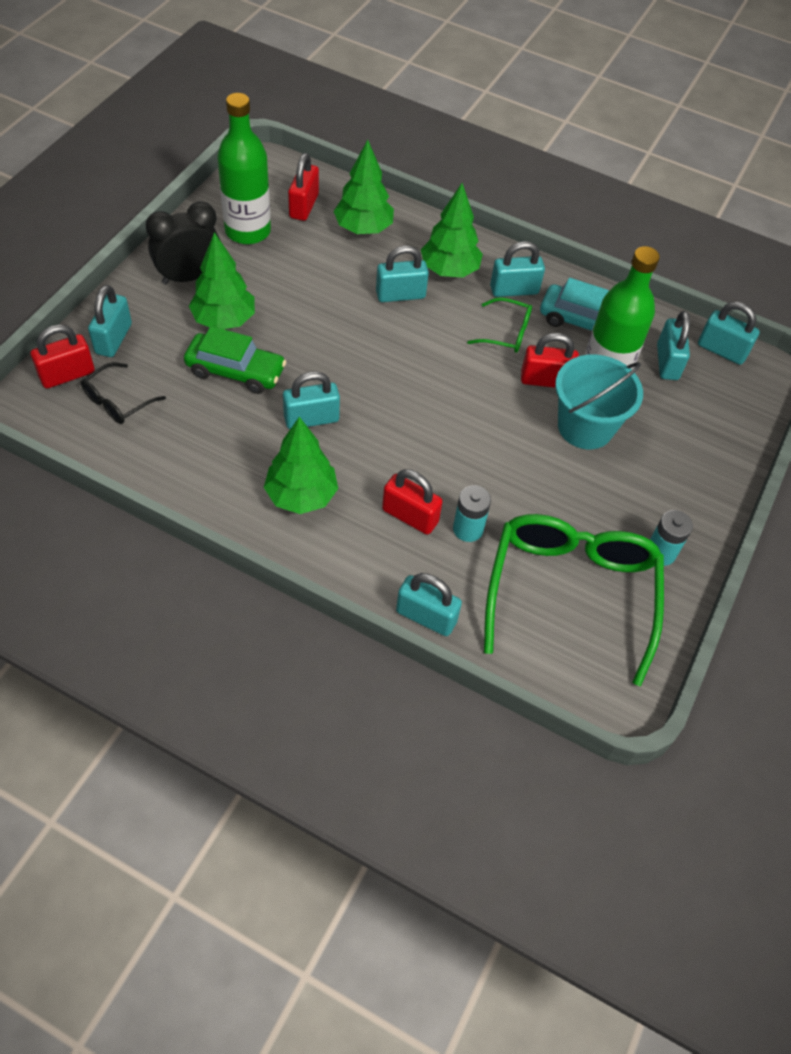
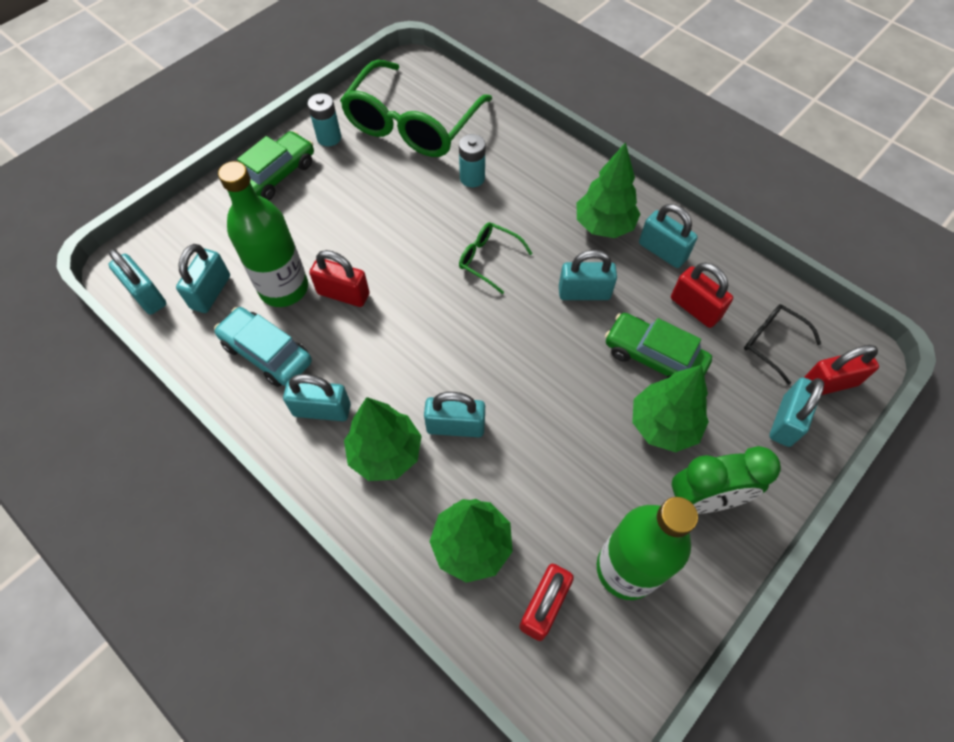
camera: 160 degrees left, 5 degrees up
black glasses [81,362,166,424] -> black glasses turned 105 degrees counterclockwise [744,304,821,385]
black clock [146,201,220,285] -> green clock [672,446,781,514]
red padlock [382,469,443,535] -> red padlock moved to [671,262,733,328]
turquoise padlock [396,573,462,636] -> turquoise padlock moved to [639,204,698,268]
green glasses [467,297,532,353] -> green glasses moved to [459,222,533,294]
turquoise bucket [555,355,643,449] -> none
none -> green car [237,131,314,200]

